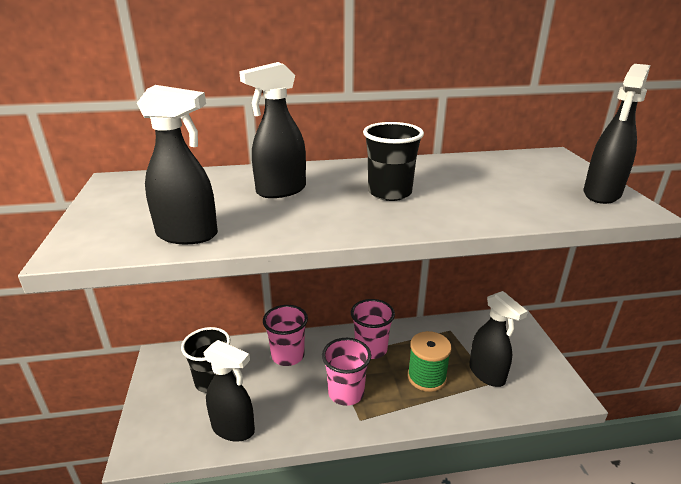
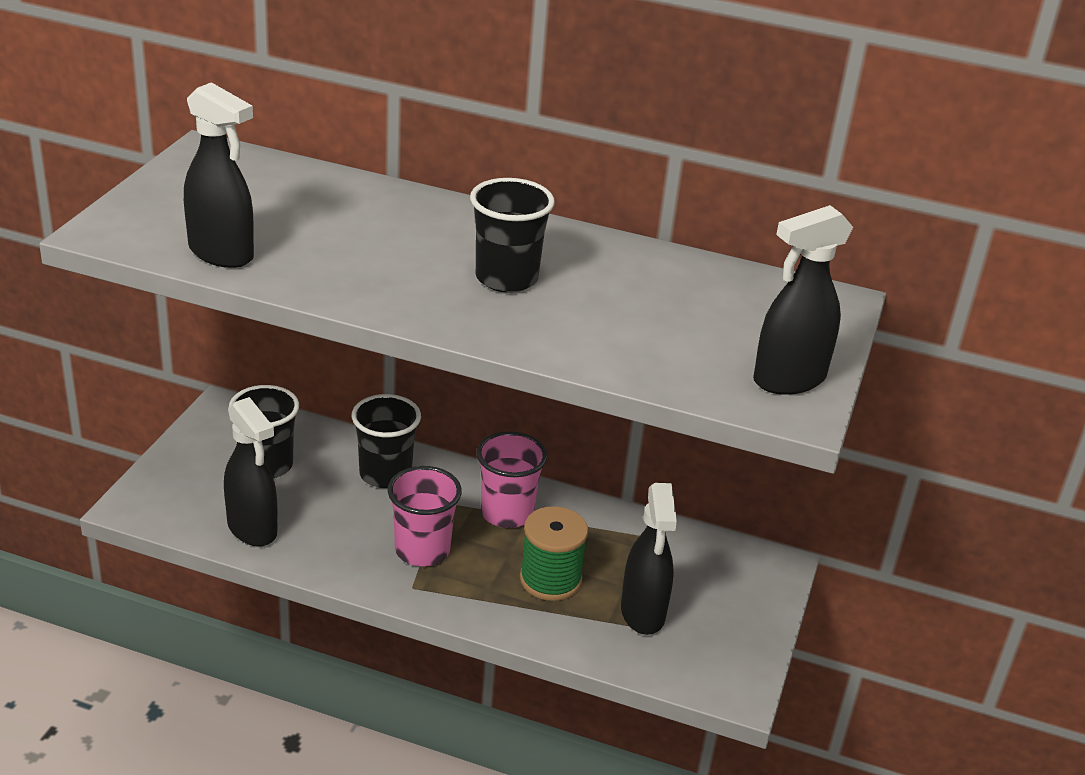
camera: 25 degrees right, 5 degrees up
black spray bottle [239,62,306,198] -> none
pink cup [263,305,308,366] -> black cup [352,394,421,488]

